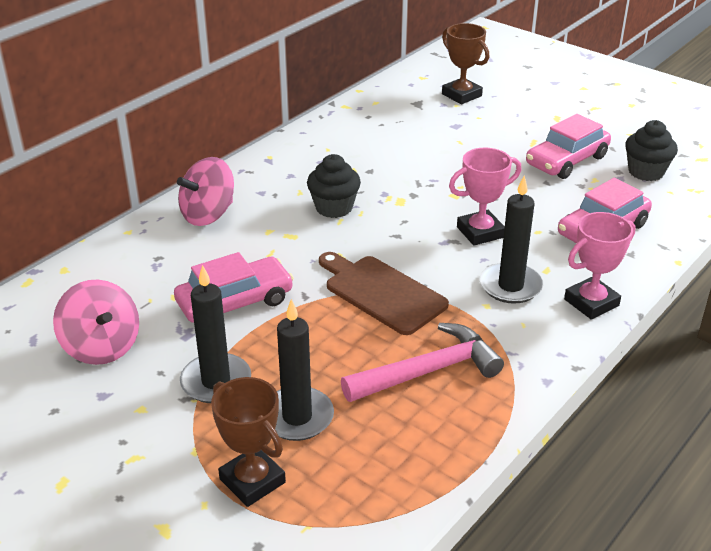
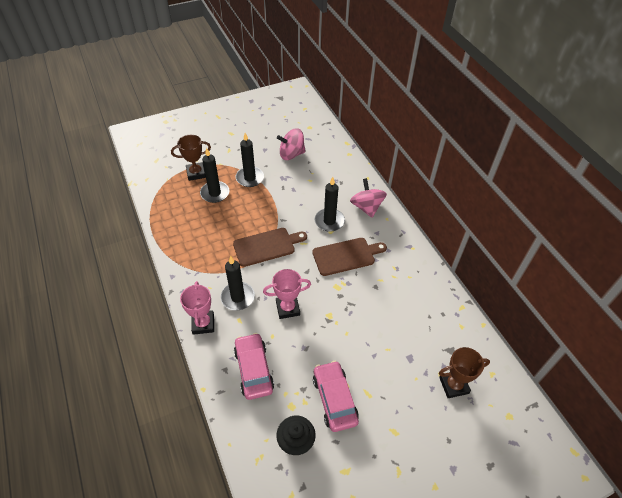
camera: 115 degrees right, 15 degrees up
pink car [174,252,294,323] -> none
black cupcake [307,154,361,218] -> brown cutting board [312,238,387,276]
pink hammer [341,323,504,402] -> none
pink trophy [449,148,521,245] -> pink trophy turned 75 degrees clockwise [263,269,311,319]
none -> black candle [315,177,345,232]

